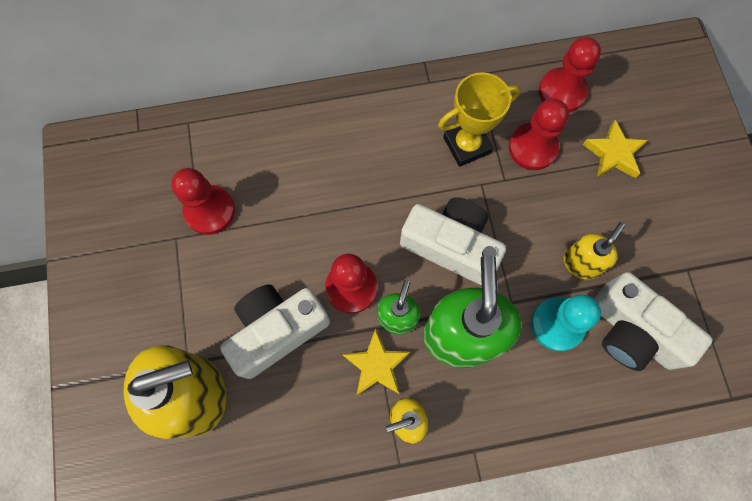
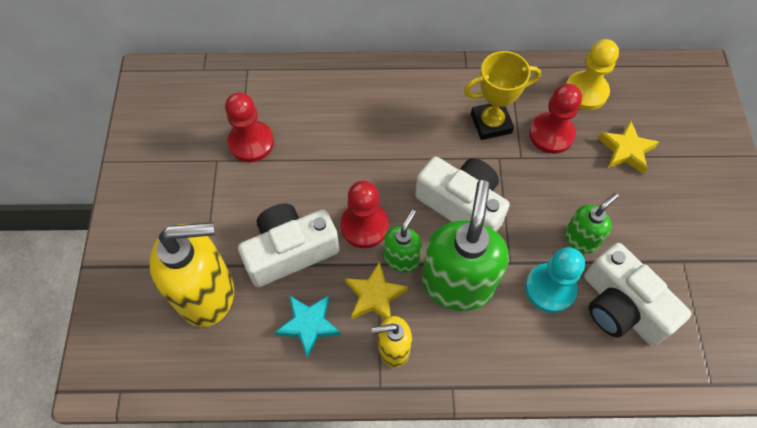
camera: 10 degrees right, 10 degrees down
red pawn [539,37,601,112] -> yellow pawn [566,39,619,110]
yellow soap dispenser [564,222,625,280] -> green soap dispenser [565,193,619,254]
none -> turquoise star [275,295,341,358]

